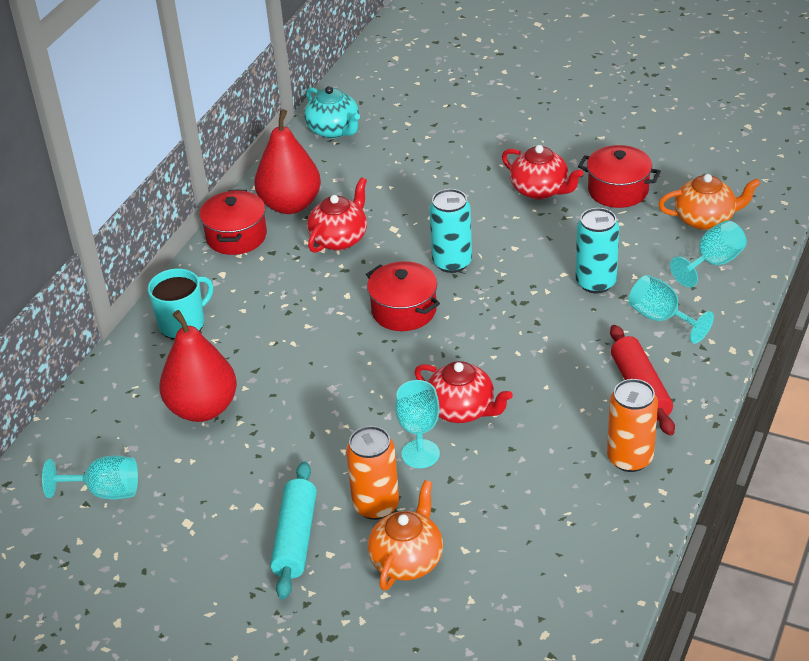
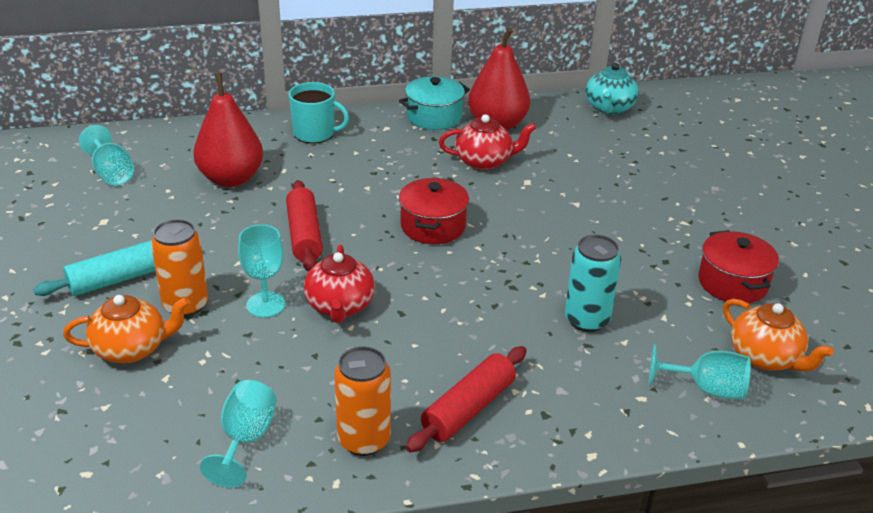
camera: 50 degrees right, 5 degrees down
red pot [200,190,267,255] -> turquoise pot [399,76,470,130]
turquoise can [429,189,472,273] -> none
red teapot [502,145,583,200] -> none
turquoise goblet [628,275,714,344] -> turquoise goblet moved to [200,380,277,488]
none -> red rolling pin [286,180,323,272]

